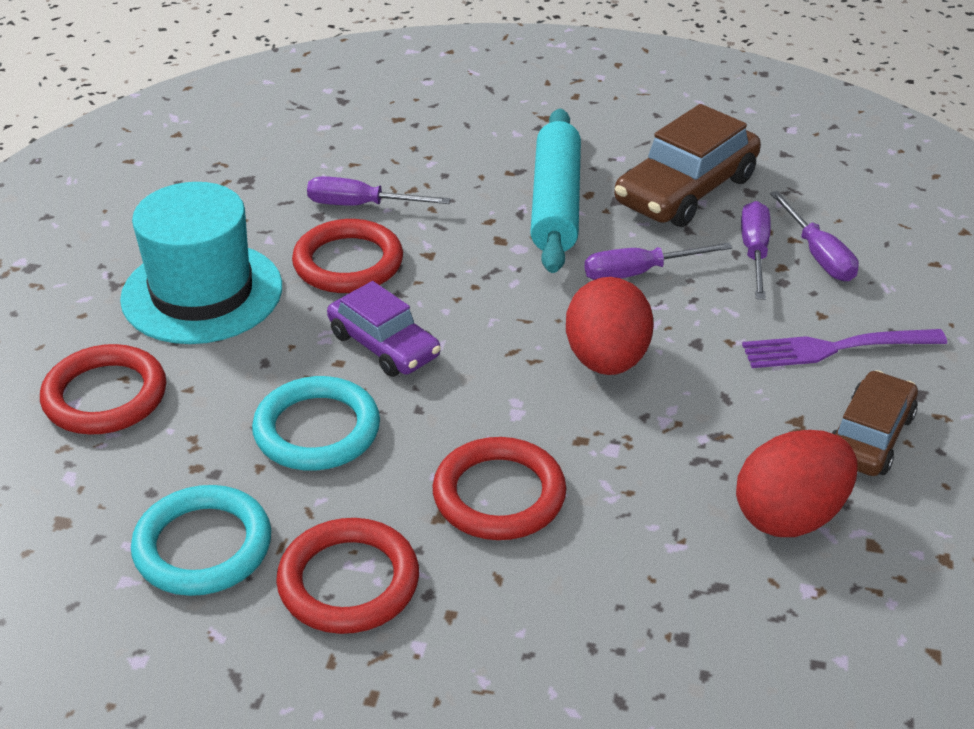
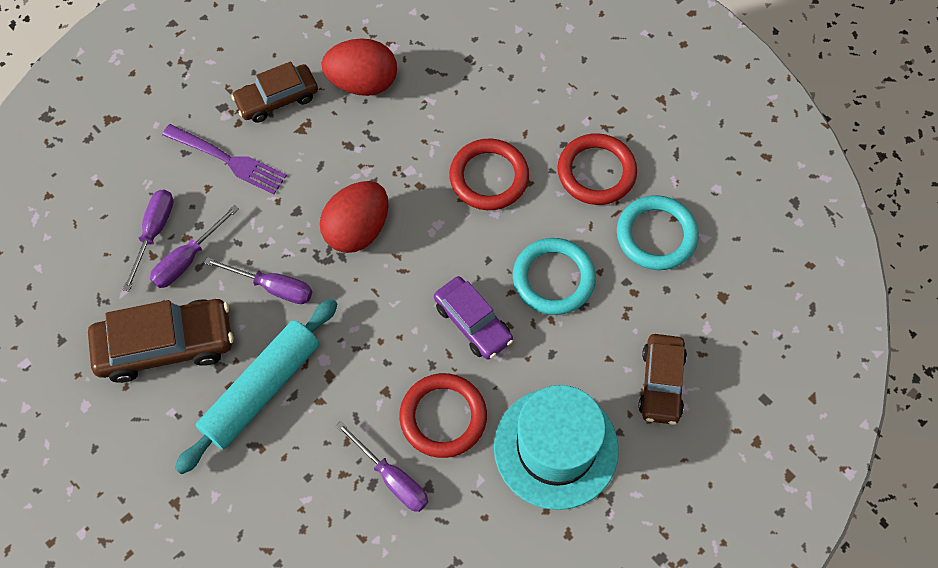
camera: 145 degrees left, 25 degrees up
red ring [40,344,166,435] -> brown car [638,334,687,425]
purple car [327,281,441,377] -> purple car turned 150 degrees clockwise [434,276,513,360]

